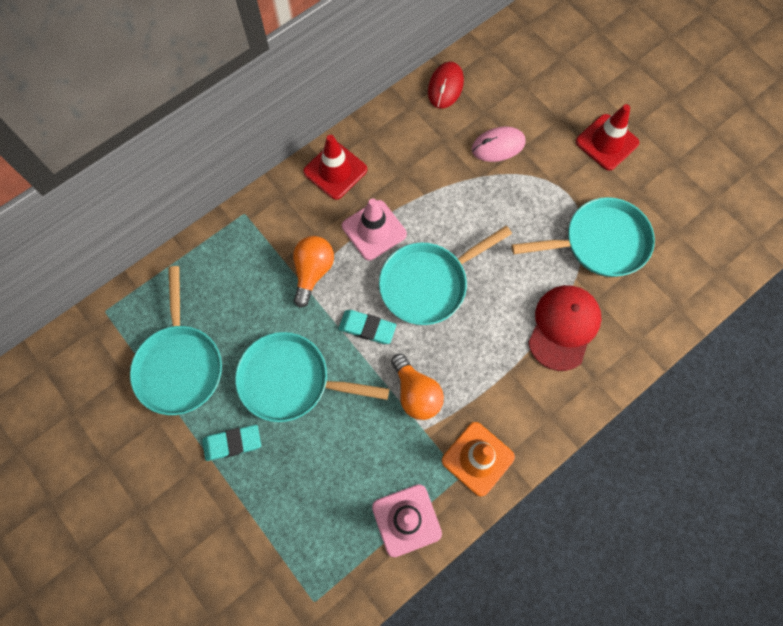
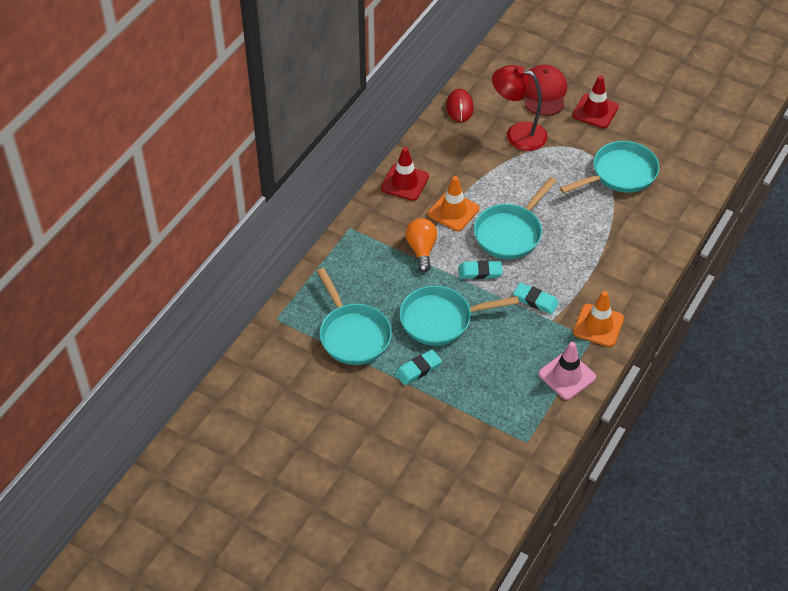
camera: 20 degrees left, 20 degrees down
pink traffic cone [342,198,407,260] -> orange traffic cone [428,176,479,231]
orange light bulb [391,354,444,420] -> turquoise eraser [513,283,559,314]
pink mouse [472,126,526,162] -> red lamp [492,65,548,151]
red cap [528,285,602,371] -> red cap moved to [525,65,567,116]

